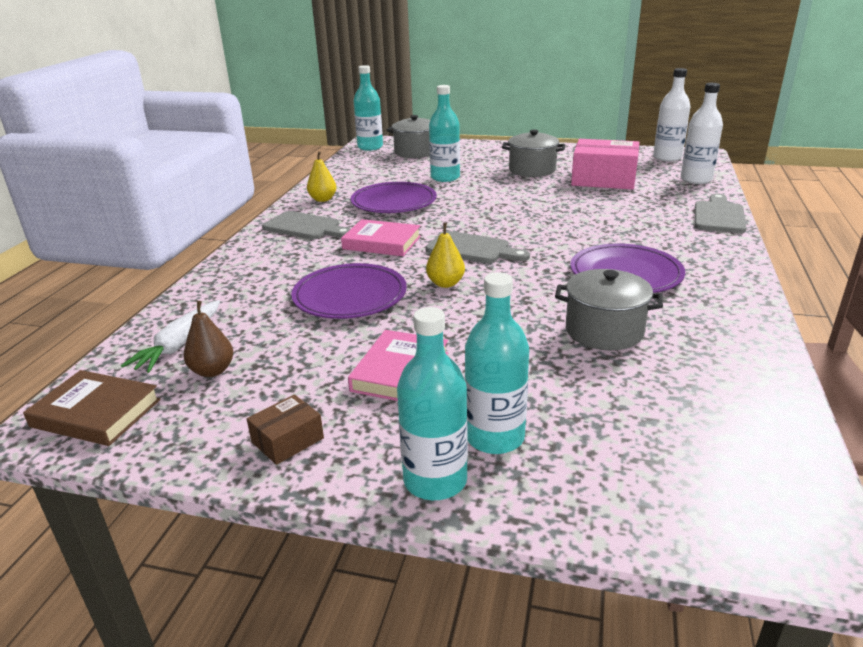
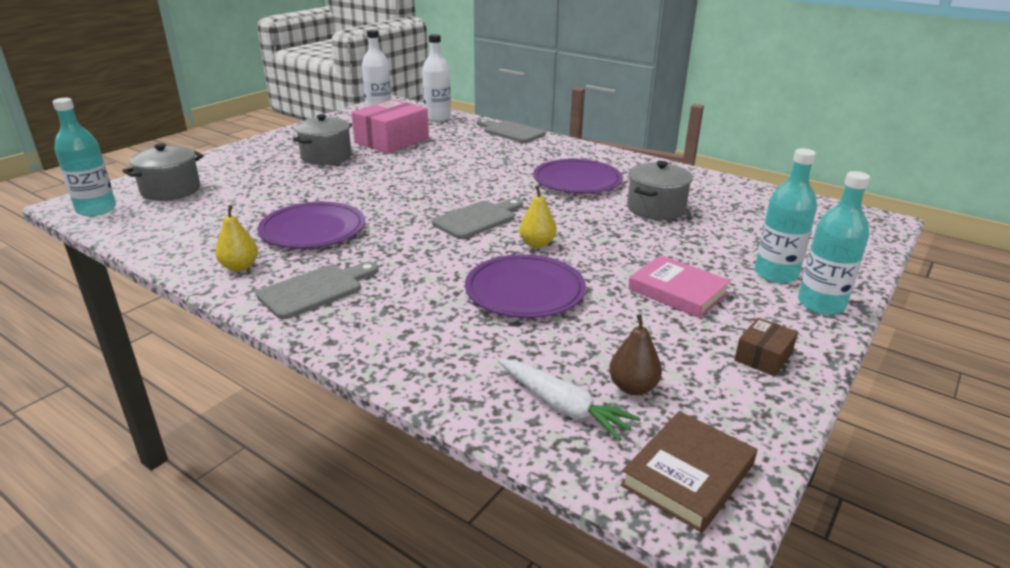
camera: 70 degrees left, 0 degrees up
brown box [247,394,324,465] -> brown box turned 60 degrees clockwise [734,317,798,377]
pink book [341,219,421,256] -> none
turquoise bottle [429,85,460,182] -> none

